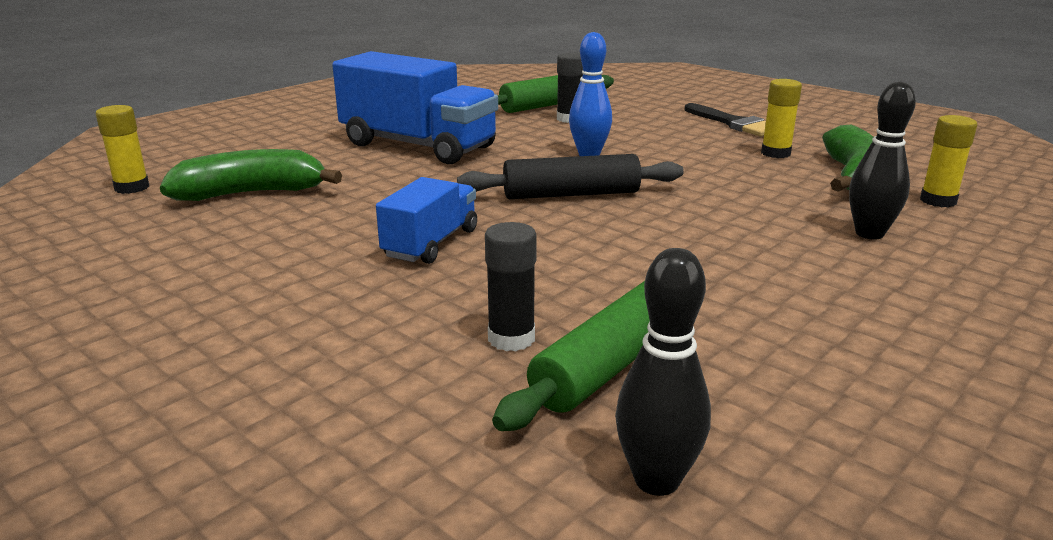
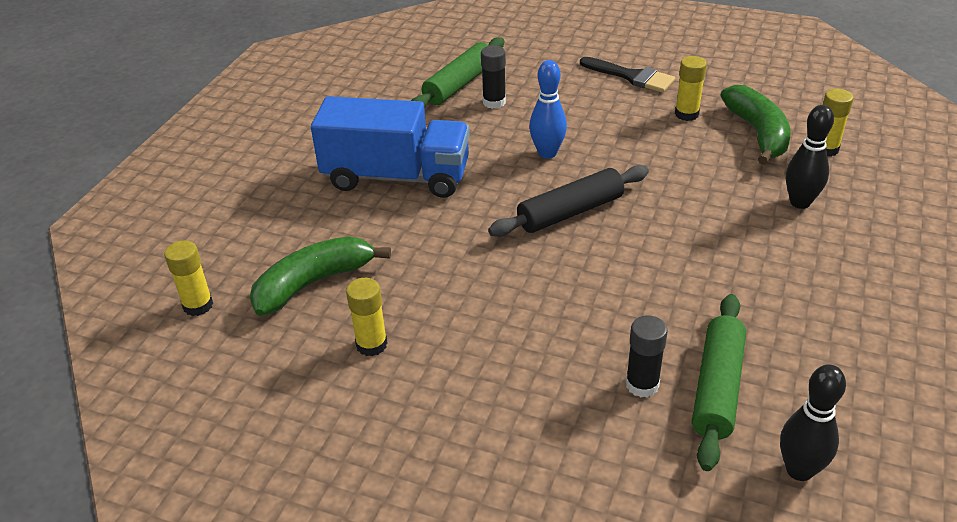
camera: 20 degrees left, 15 degrees up
blue truck [376,177,477,264] -> none
none -> yellow glue stick [346,278,387,356]

